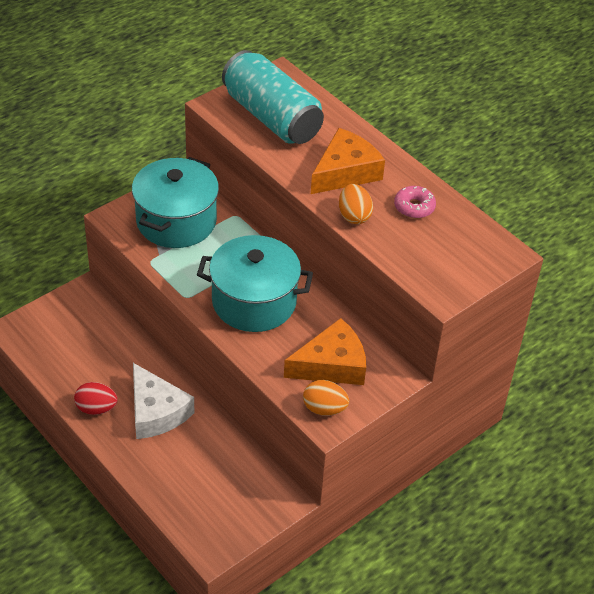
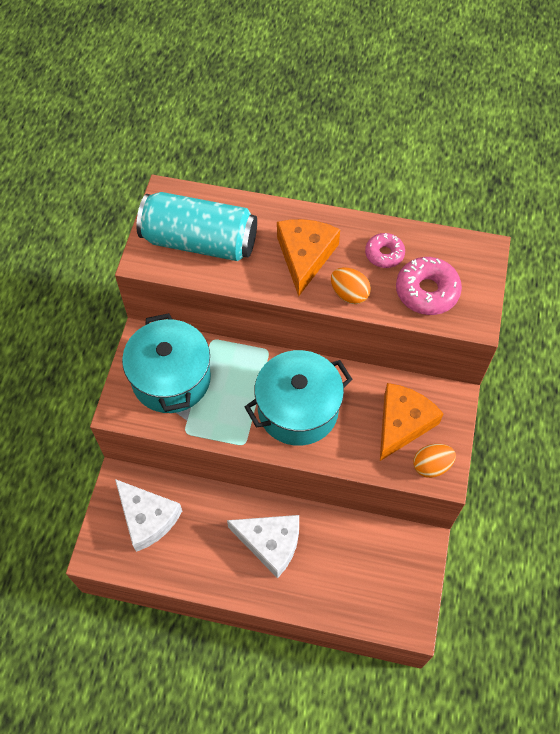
camera: 35 degrees left, 15 degrees up
red egg [74,382,118,415] -> none
none -> white cheese [115,479,182,552]
none -> pink donut [396,257,462,315]

